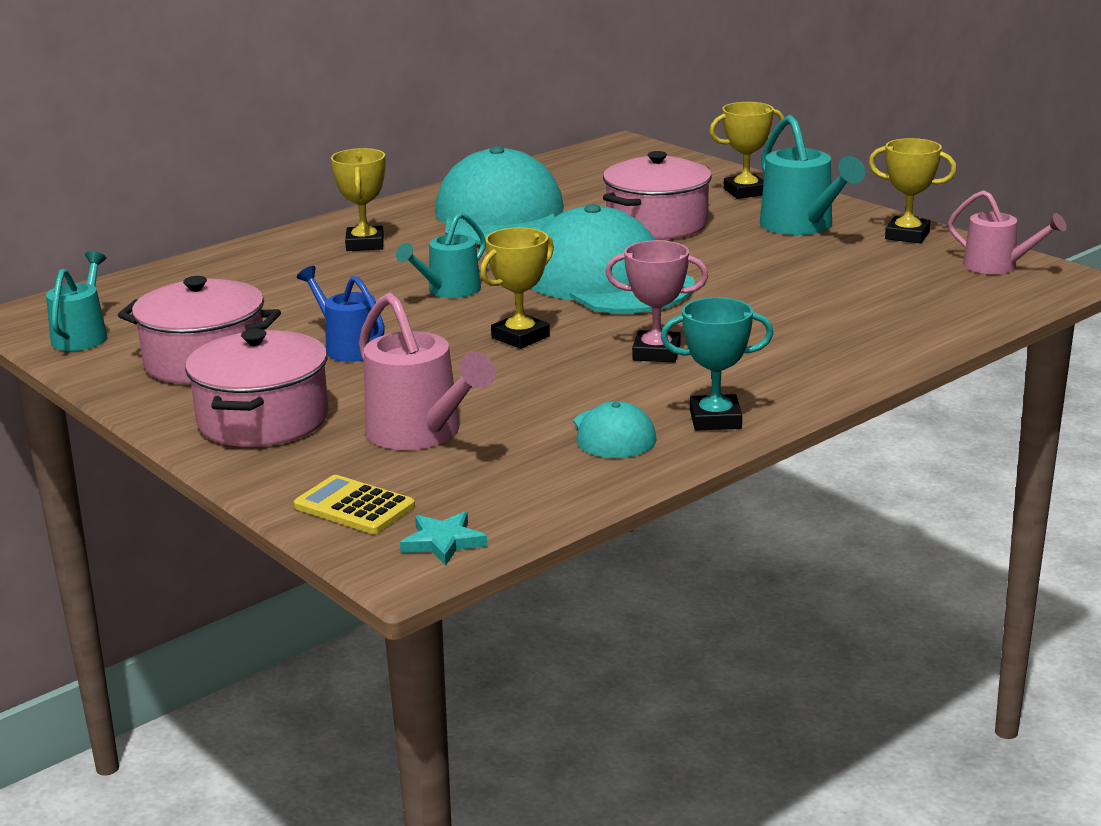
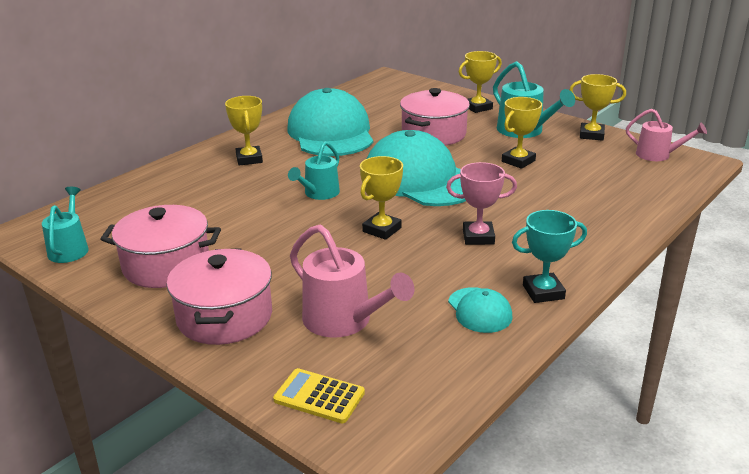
camera: 10 degrees left, 5 degrees up
blue watering can [297,266,385,362] -> none
turquoise star [400,511,487,566] -> none
none -> yellow trophy [502,97,542,169]

